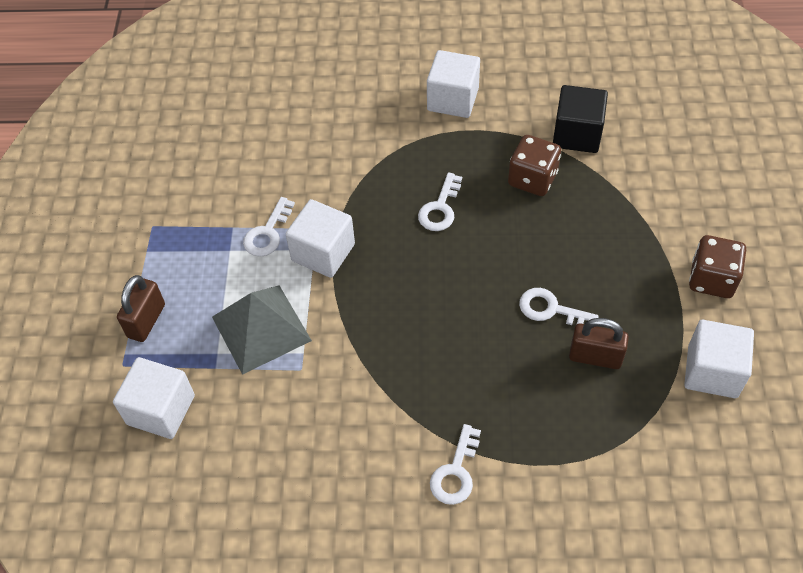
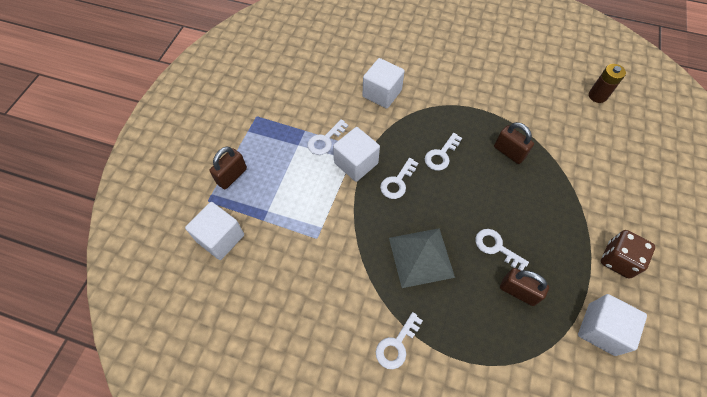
camera: 15 degrees right, 5 degrees up
grey pyramid [212,285,312,375] -> grey pyramid moved to [389,228,455,288]
white cube [427,50,480,118] -> white cube moved to [363,58,405,109]
brown dice [508,135,561,196] -> brown padlock [494,122,534,164]
black cube [553,85,608,153] -> none
none -> white key [380,158,418,199]
none -> brown battery [589,64,626,103]

